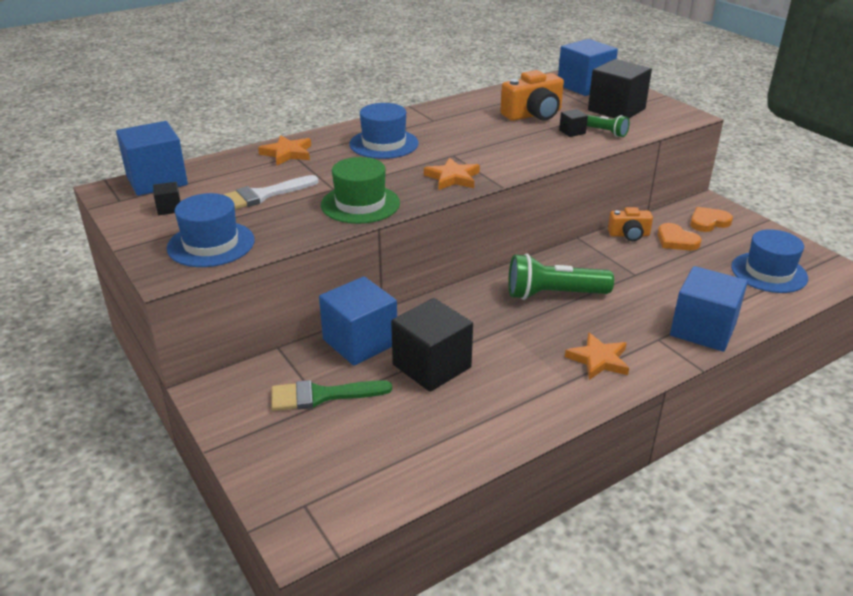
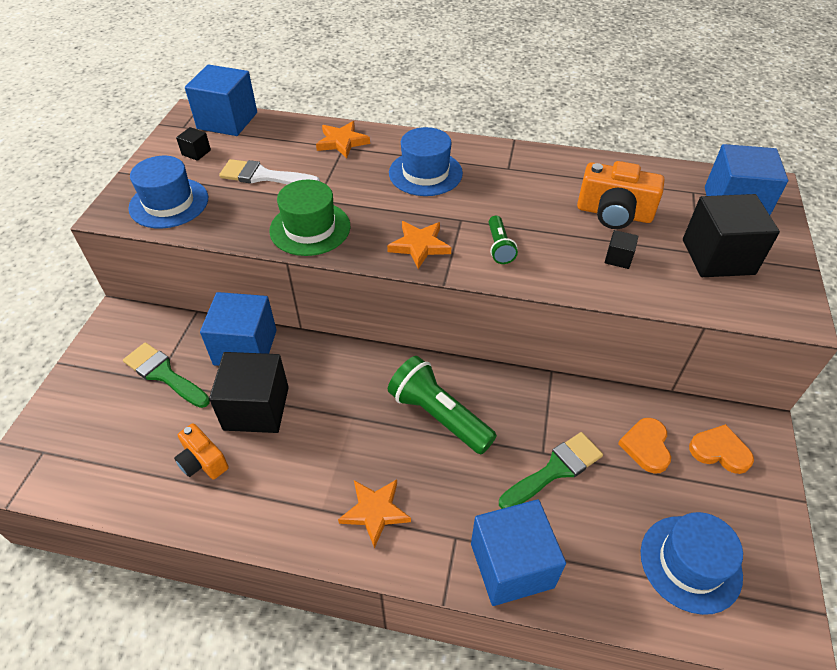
camera: 45 degrees right, 15 degrees up
green flashlight [587,115,630,137] -> green flashlight moved to [489,216,518,264]
orange camera [608,207,653,241] -> orange camera moved to [174,423,229,479]
none -> green brush [499,432,603,509]

